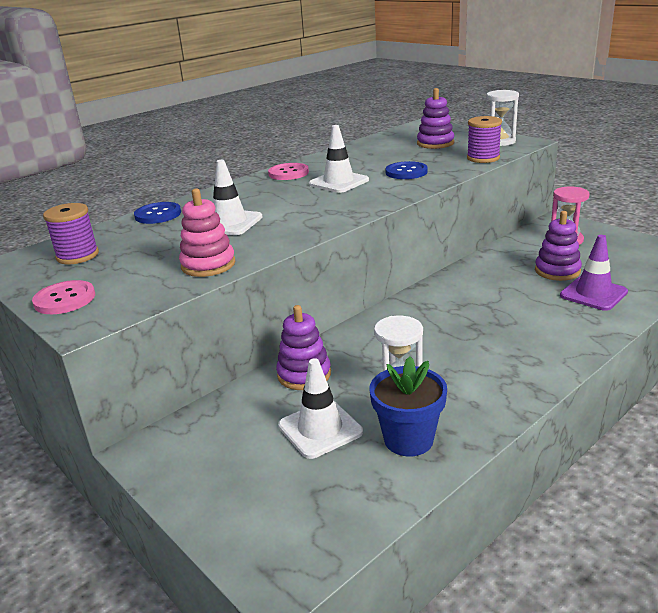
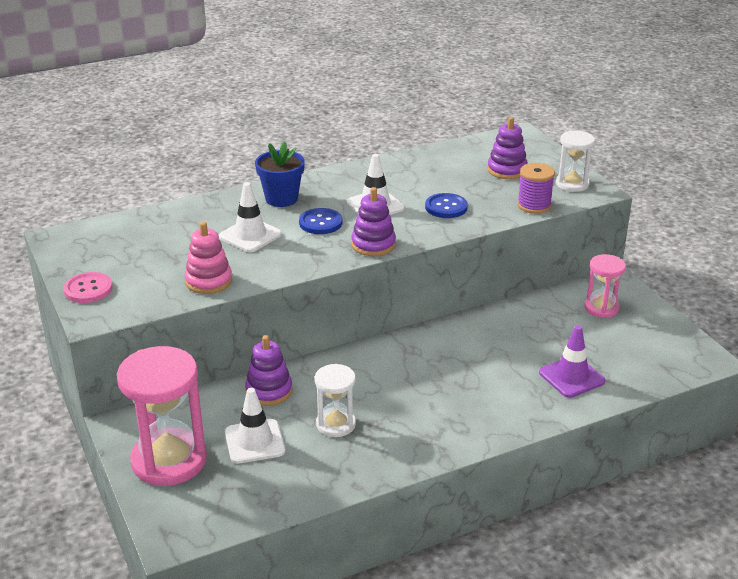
camera: 15 degrees right, 5 degrees up
purple spool [43,203,99,264] -> none
blue button [134,202,181,224] -> blue button moved to [299,208,342,234]
pink button [268,163,309,180] -> none
blue flower pot [370,357,447,456] -> blue flower pot moved to [255,142,305,207]
purple stacking toy [535,211,582,281] -> purple stacking toy moved to [351,187,396,256]
none -> pink hourglass [117,346,207,486]

